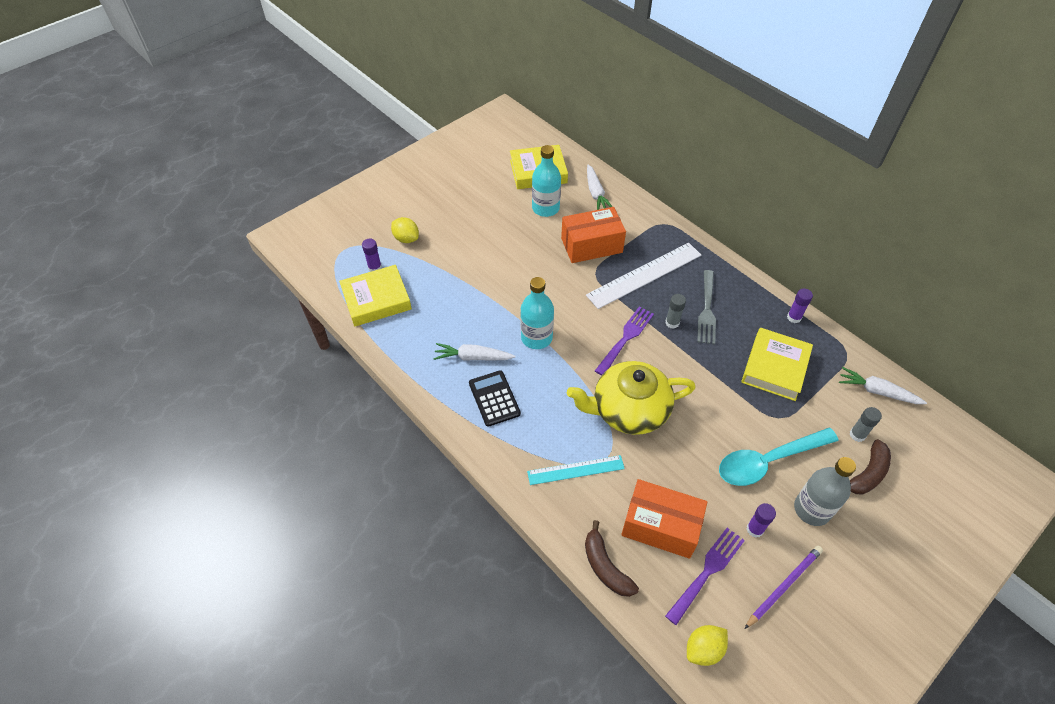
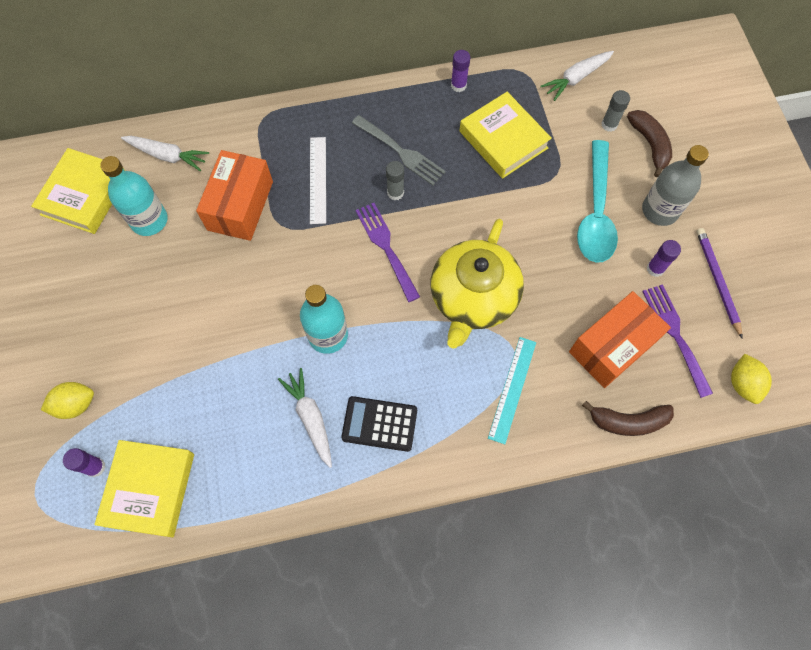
camera: 60 degrees left, 15 degrees up
white carrot [434,343,515,361] -> white carrot turned 120 degrees clockwise [278,368,332,468]
white ruler [586,243,701,309] -> white ruler [310,137,326,224], size x0.62

